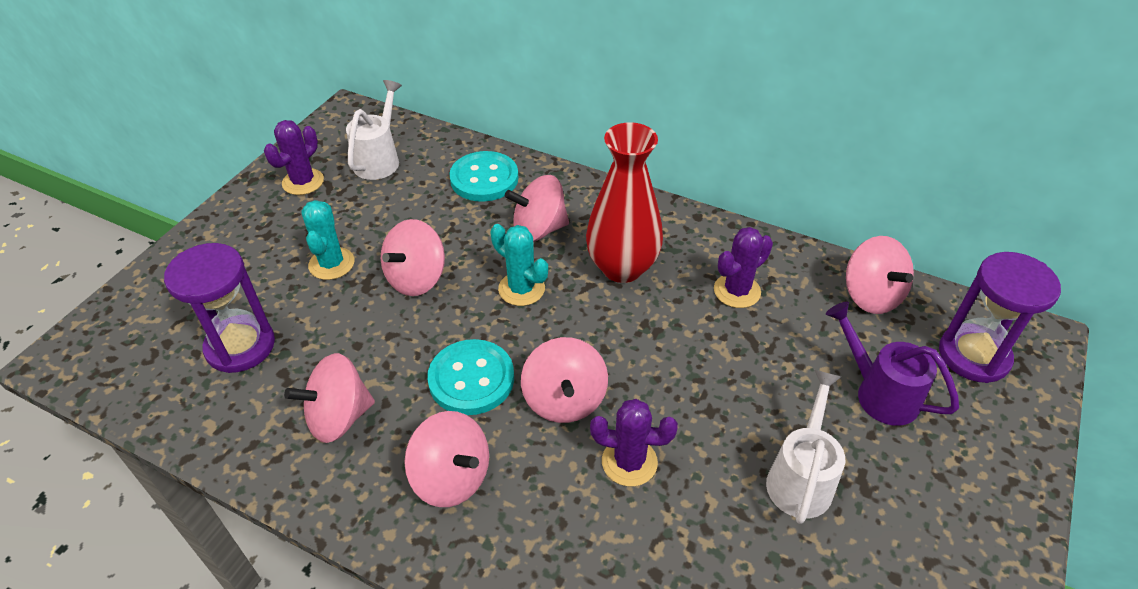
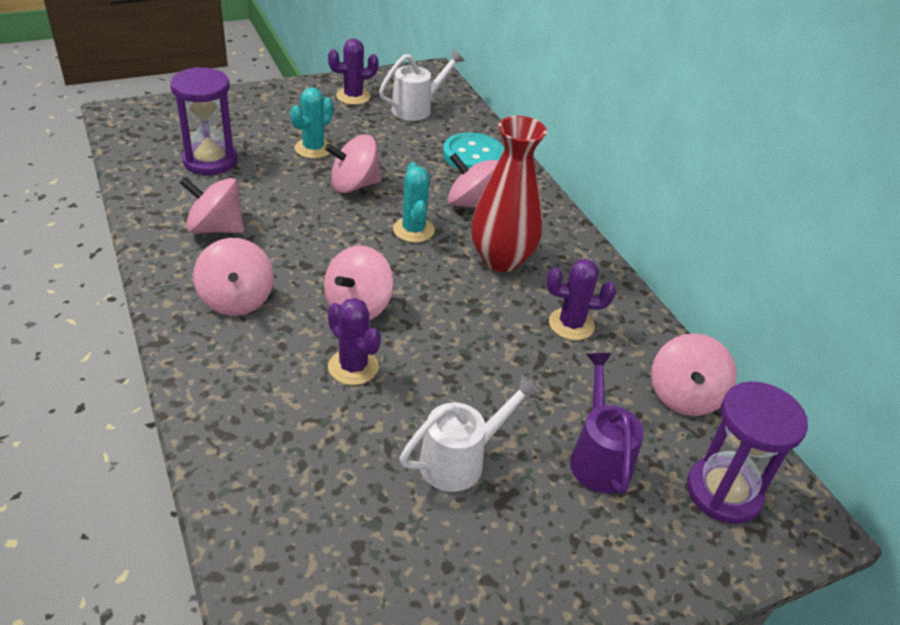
camera: 35 degrees right, 5 degrees down
turquoise button [427,339,514,415] -> none

